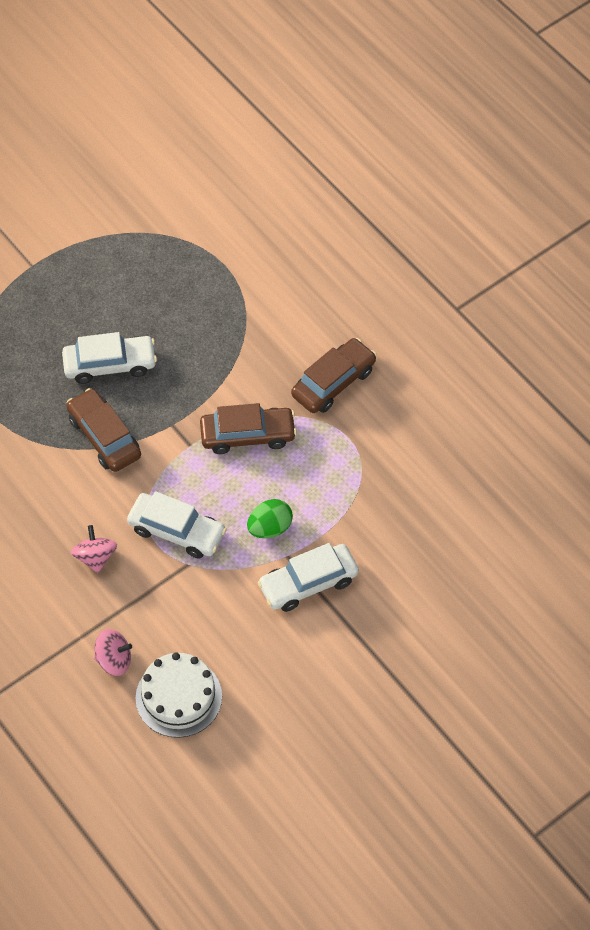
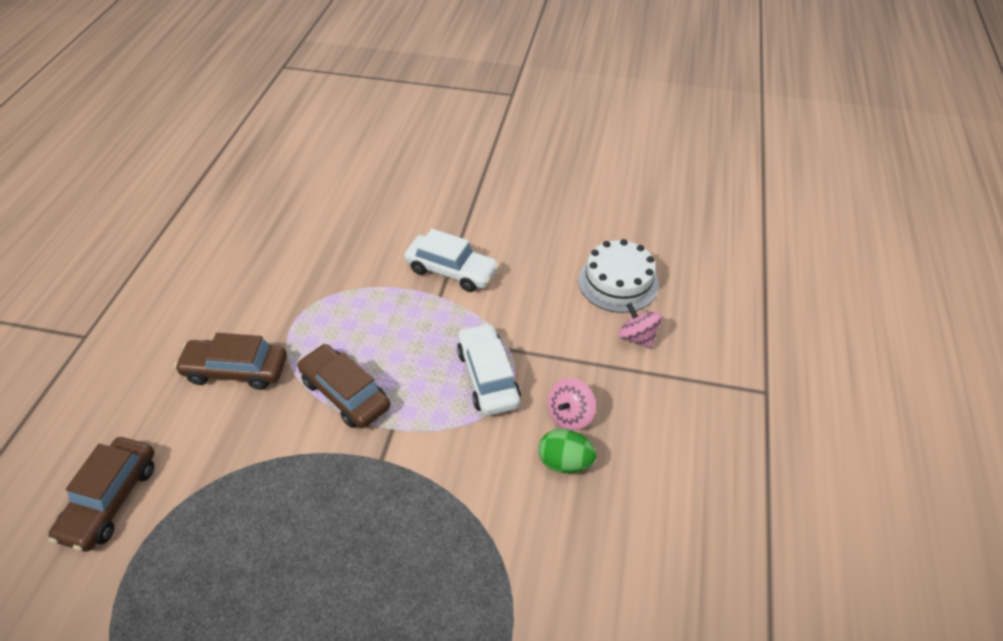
camera: 130 degrees left, 10 degrees down
white car [62,332,157,384] -> none
brown car [67,388,141,472] -> brown car moved to [48,437,154,551]
green egg [247,499,293,538] -> green egg moved to [538,429,596,473]

